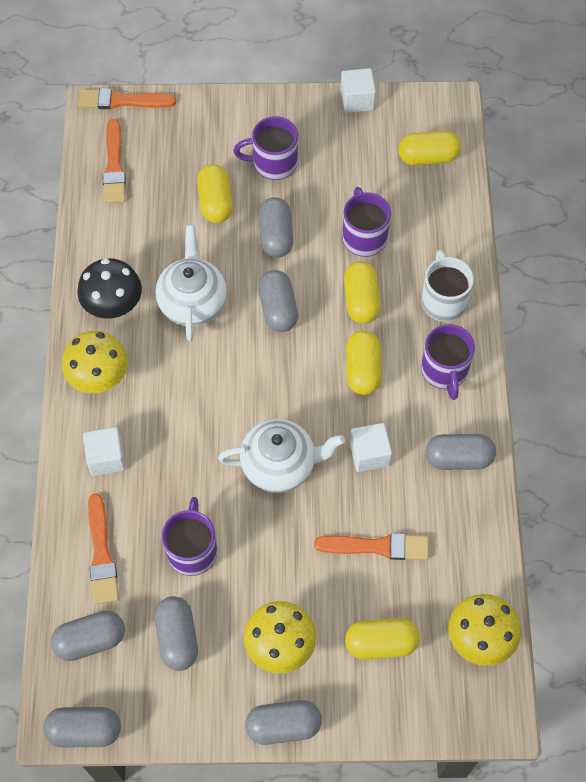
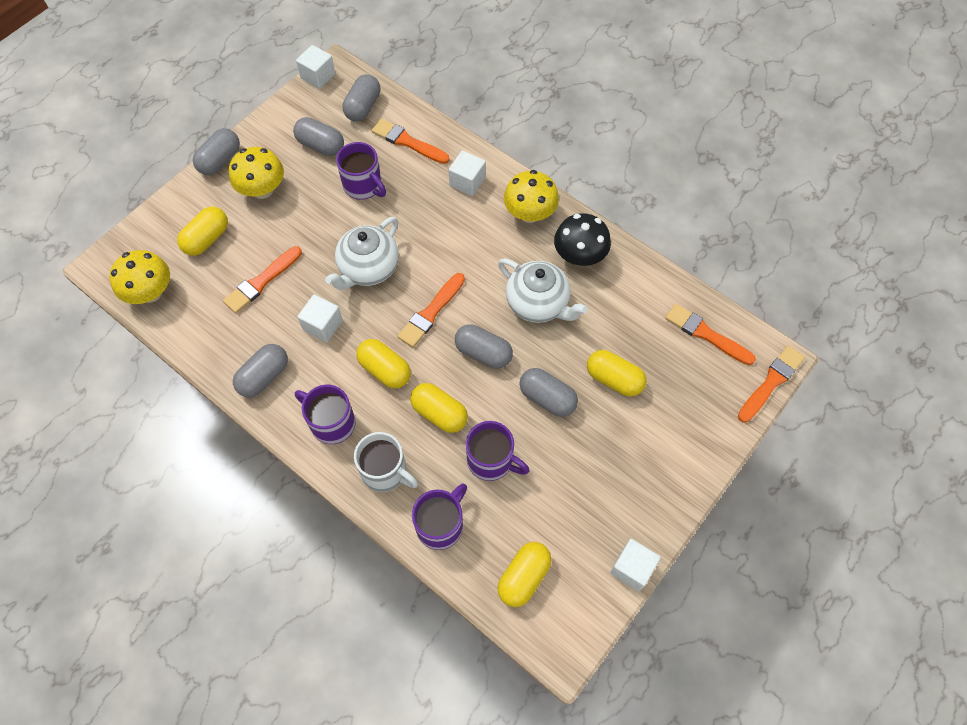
camera: 130 degrees right, 0 degrees up
grey capsule [43,707,121,747] -> white cube [296,45,335,89]
purple mug [233,116,298,180] -> purple mug moved to [412,483,467,550]
none -> orange brush [397,273,465,347]

